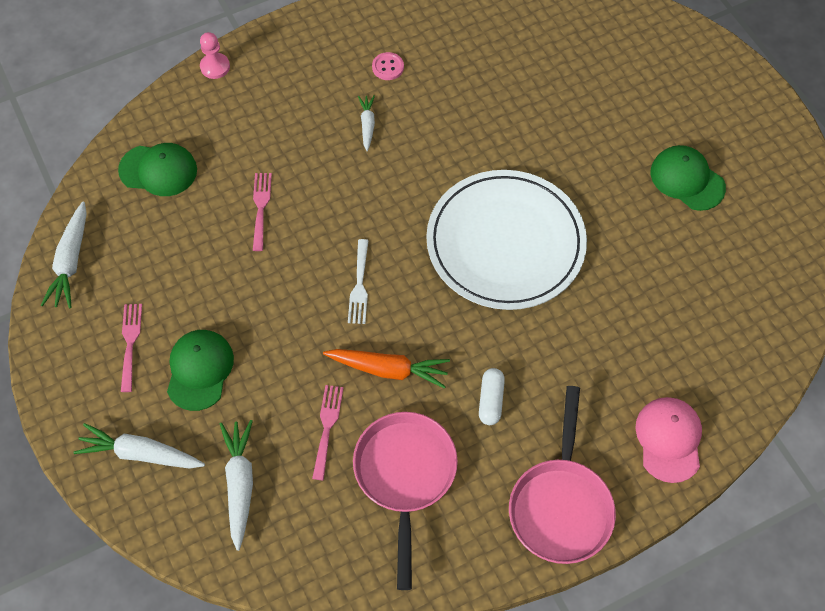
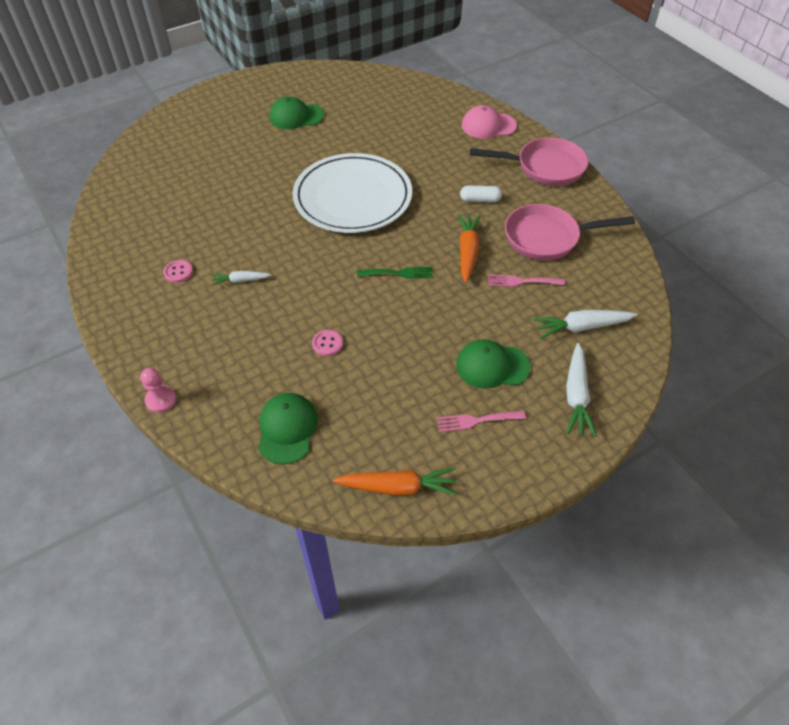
camera: 95 degrees left, 10 degrees down
white carrot [41,201,87,308] -> orange carrot [333,467,457,495]
pink fork [253,173,272,251] -> pink button [312,330,343,356]
white fork [348,239,369,324] -> green fork [357,267,433,278]
green cap [651,145,726,211] -> green cap turned 45 degrees clockwise [269,96,324,129]

